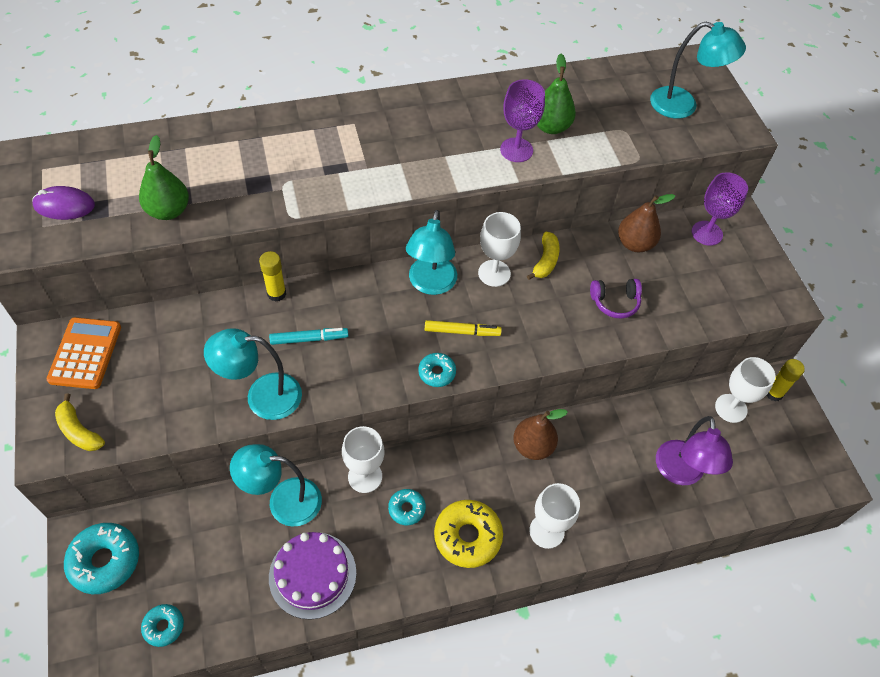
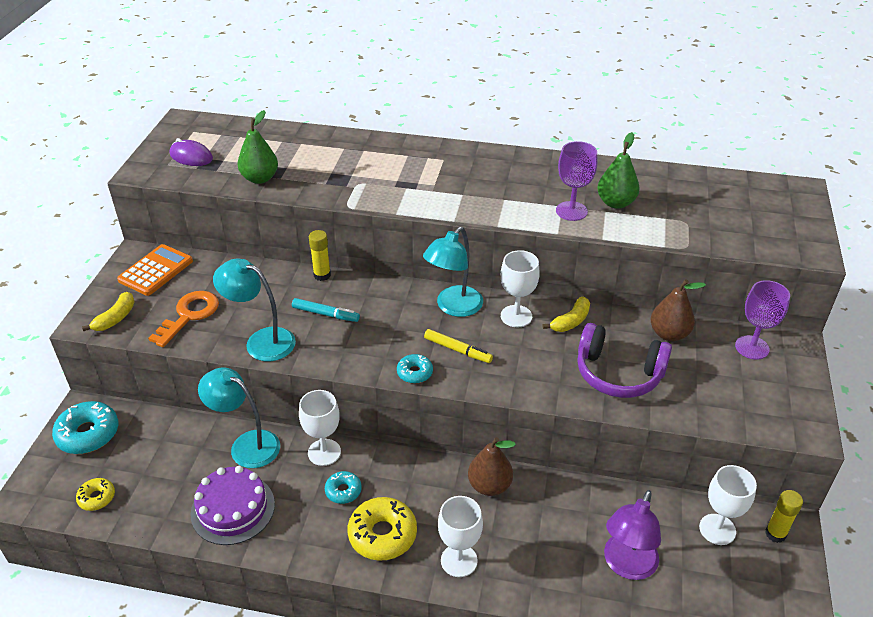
camera: 30 degrees right, 15 degrees down
yellow banana [55,394,105,451] -> yellow banana turned 135 degrees counterclockwise [82,292,134,331]
turquoise donut [141,604,184,647] -> yellow donut [76,478,115,511]
purple headphones [590,279,642,318] -> purple headphones [577,323,672,398], size x1.77
turquoise lamp [650,22,746,119] -> none
none -> orange key [148,291,219,347]

